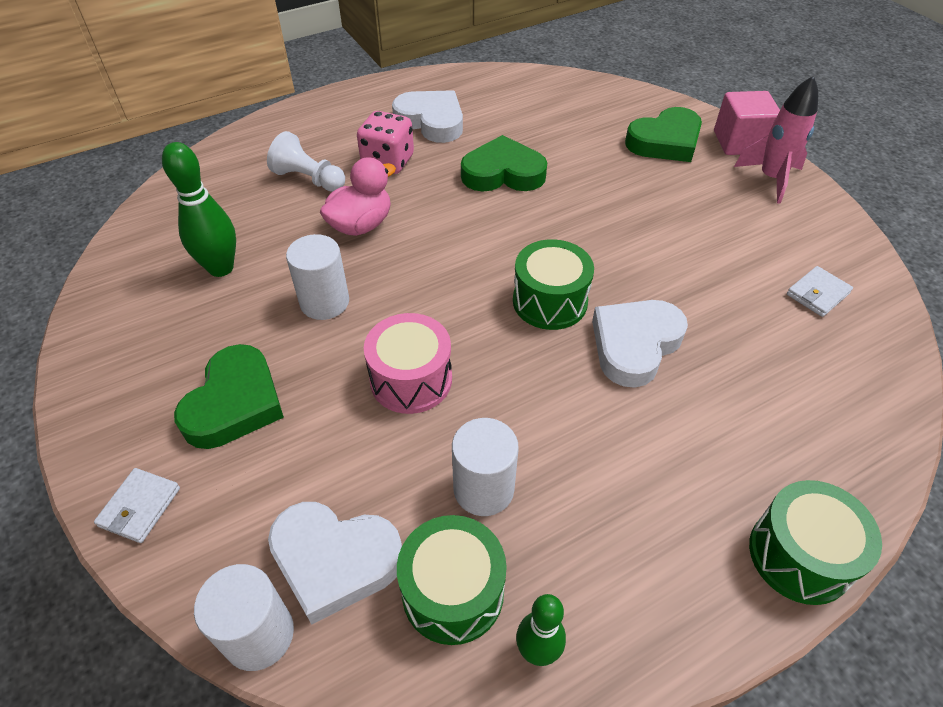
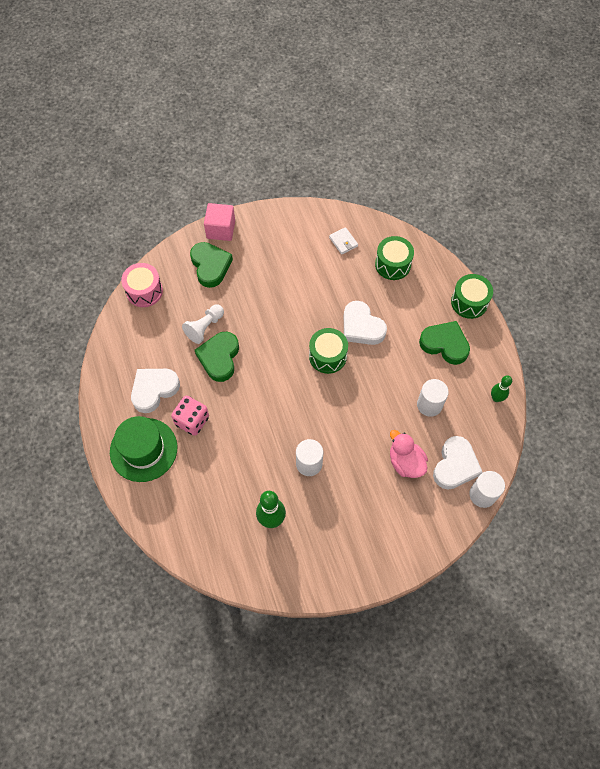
camera: 80 degrees left, 15 degrees up
white wallet [94,468,180,543] -> none
green heart [174,344,284,449] -> green heart moved to [419,321,470,365]
white pawn [267,131,345,192] -> white pawn moved to [182,304,224,344]
pink duck [320,157,396,236] -> pink duck moved to [390,430,428,478]
pink drum [364,313,452,414] -> pink drum moved to [121,263,163,307]
green drum [397,515,507,645] -> green drum moved to [375,236,414,280]
pink rocket [734,76,818,204] -> none
none -> green hat [110,416,177,482]

